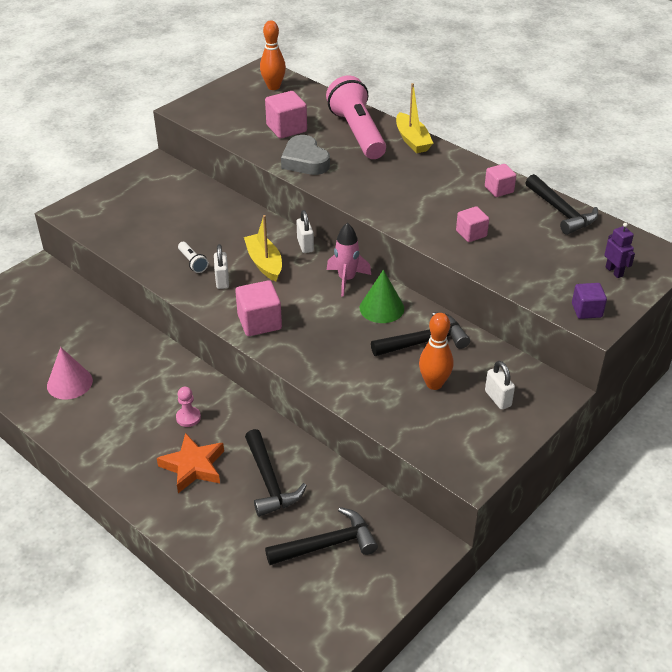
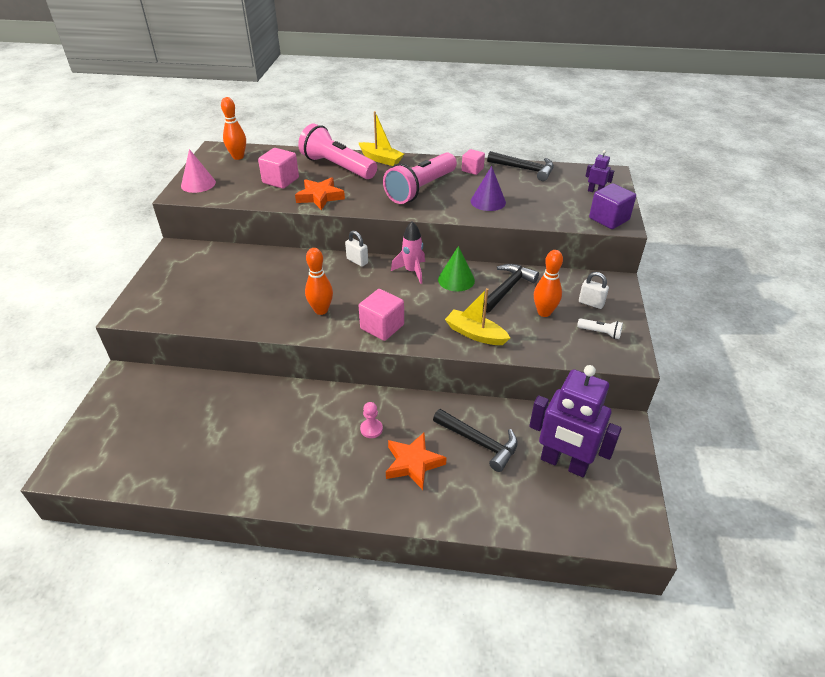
camera: 35 degrees left, 0 degrees up
pink cone [47,347,93,400] -> pink cone moved to [181,149,216,193]
white flashlight [178,242,208,273] -> white flashlight moved to [577,318,623,339]
white padlock [214,244,229,289] -> orange bowling pin [305,248,333,315]
yellow boat [244,215,282,282] -> yellow boat moved to [445,288,510,345]
black hammer [265,507,378,565] -> purple robot [529,365,622,477]
grey heart [281,135,330,175] -> orange star [295,177,345,210]
pink cube [456,206,489,242] -> purple cone [471,166,506,211]
purple cube [572,283,607,319] -> purple cube [589,183,636,229], size x1.55
none -> pink flashlight [383,152,457,204]

